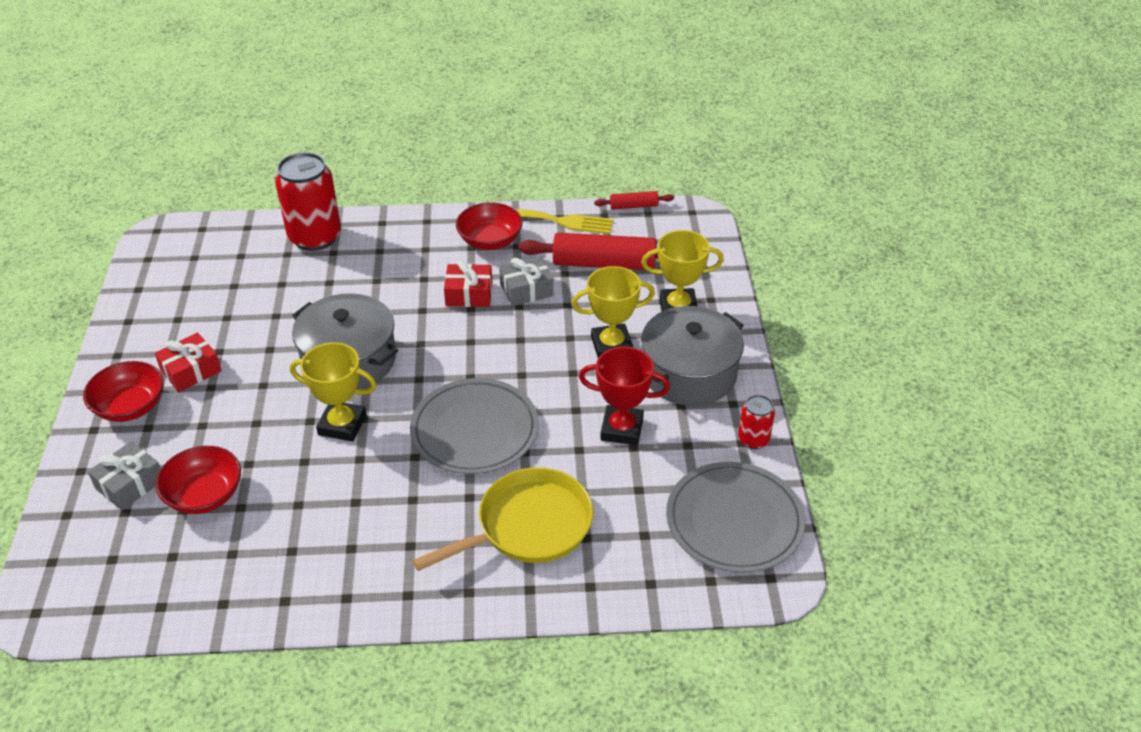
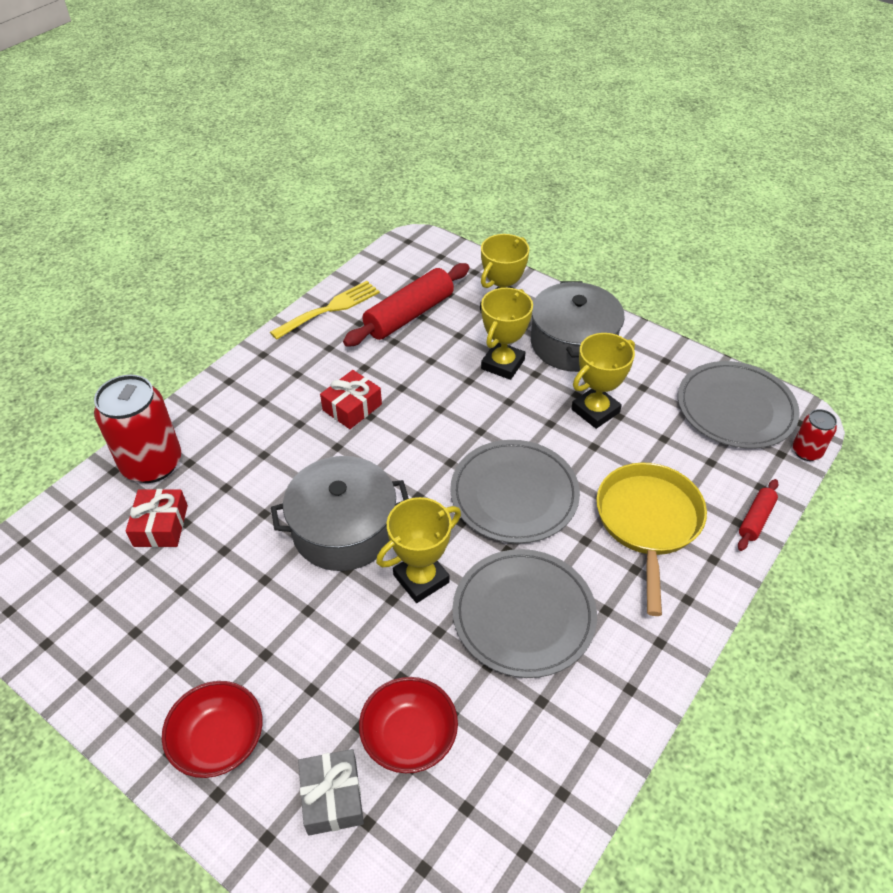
camera: 50 degrees left, 5 degrees up
red gift [155,332,222,392] -> red gift moved to [126,489,188,547]
red bowl [456,202,522,250] -> none
grey gift [499,256,553,306] -> none
red trophy [579,347,670,445] -> yellow trophy [571,333,635,429]
red rolling pin [594,191,674,210] -> red rolling pin moved to [738,479,778,551]
red can [738,395,775,449] -> red can moved to [793,409,837,461]
none -> grey plate [453,549,597,678]

